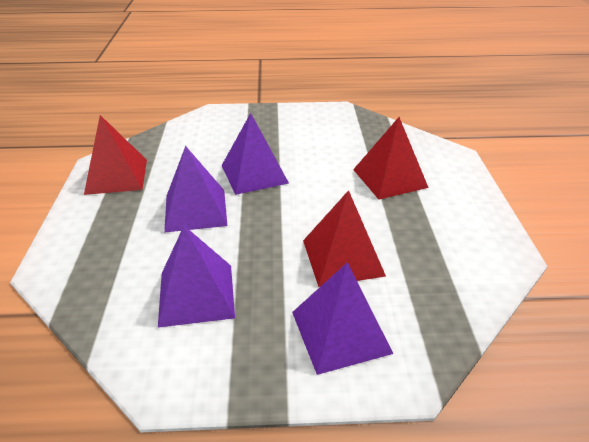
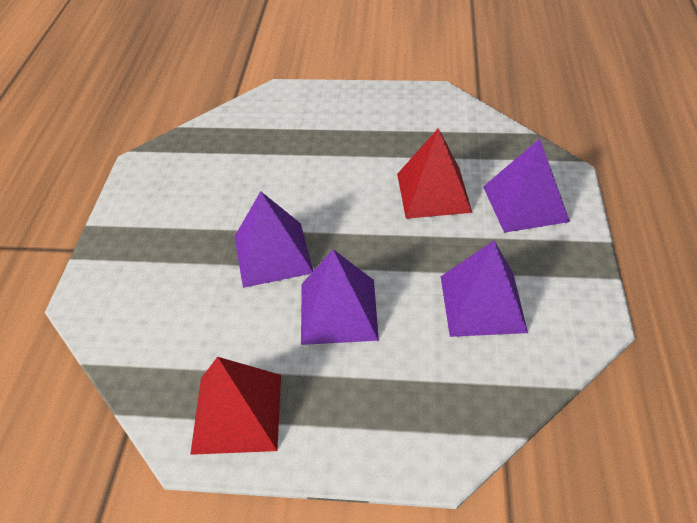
camera: 80 degrees left, 10 degrees up
red pyramid [353,117,429,200] -> none

